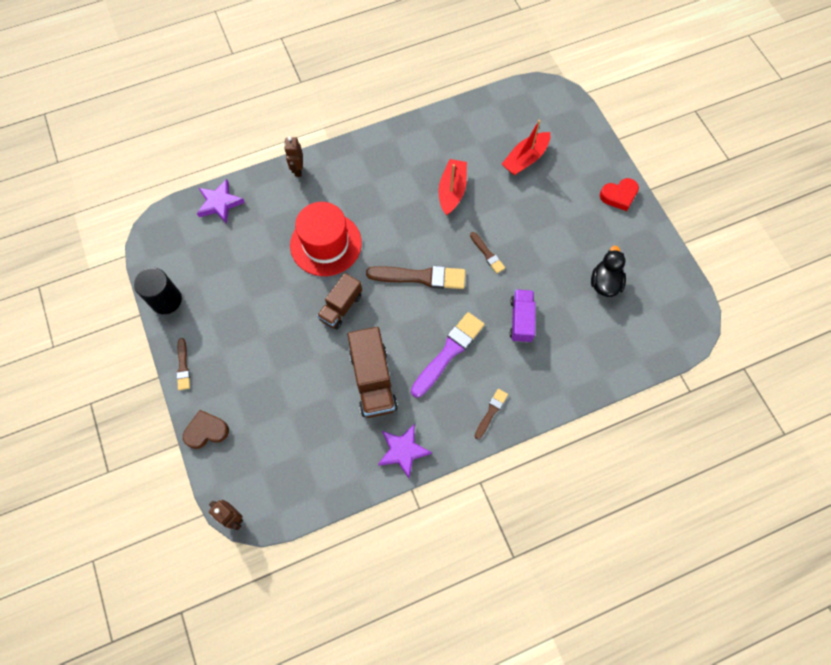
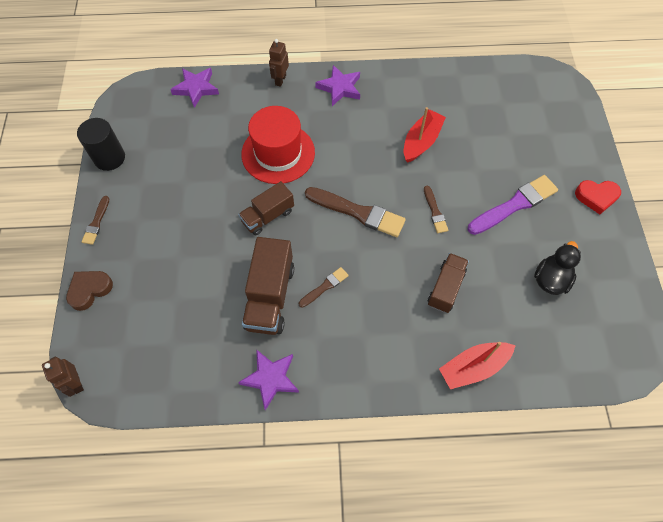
camera: 20 degrees right, 5 degrees down
brown heart [183,410,229,449] -> brown heart turned 45 degrees counterclockwise [66,271,113,311]
purple brush [411,312,485,398] -> purple brush moved to [468,175,558,235]
brown brush [475,389,508,439] -> brown brush moved to [299,267,349,308]
red boat [502,120,550,176] -> red boat moved to [439,342,516,389]
purple truck [509,289,536,343] -> brown truck [428,253,469,313]
none -> purple star [315,65,360,106]

